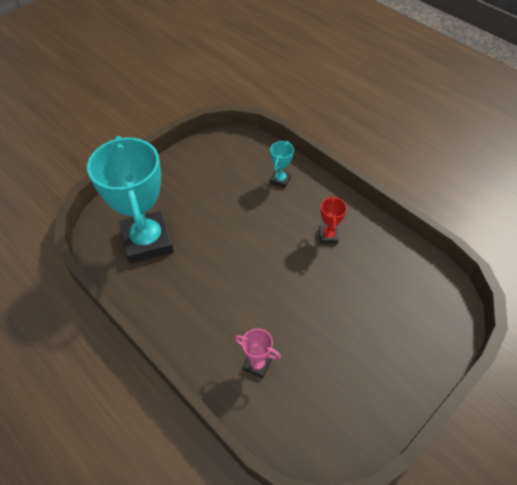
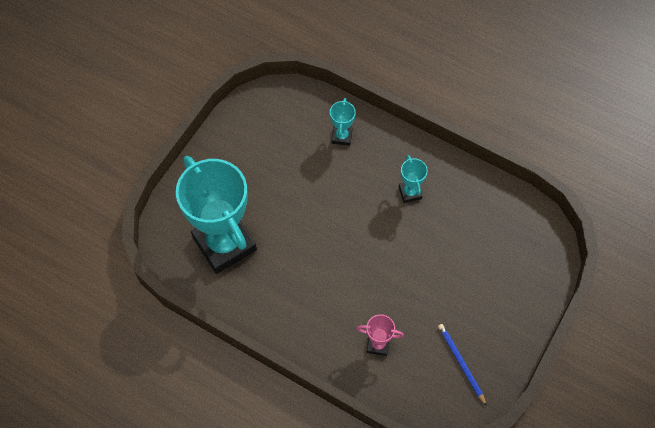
camera: 15 degrees left, 10 degrees up
red trophy [319,196,347,244] -> turquoise trophy [399,155,428,203]
none -> blue pencil [438,324,487,406]

